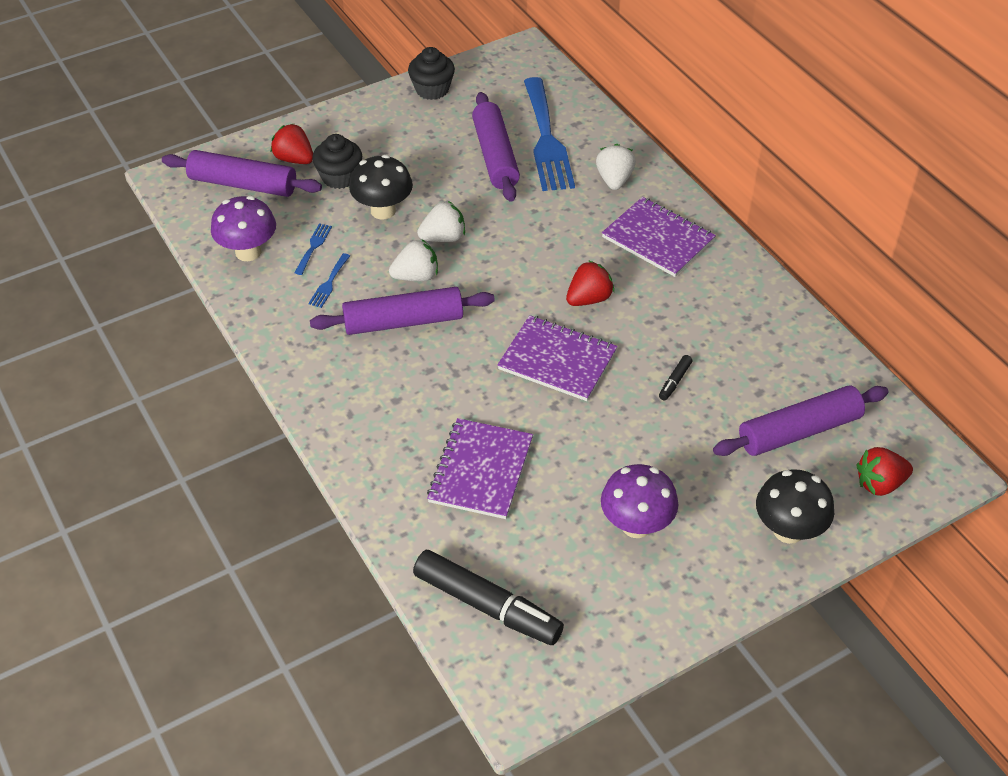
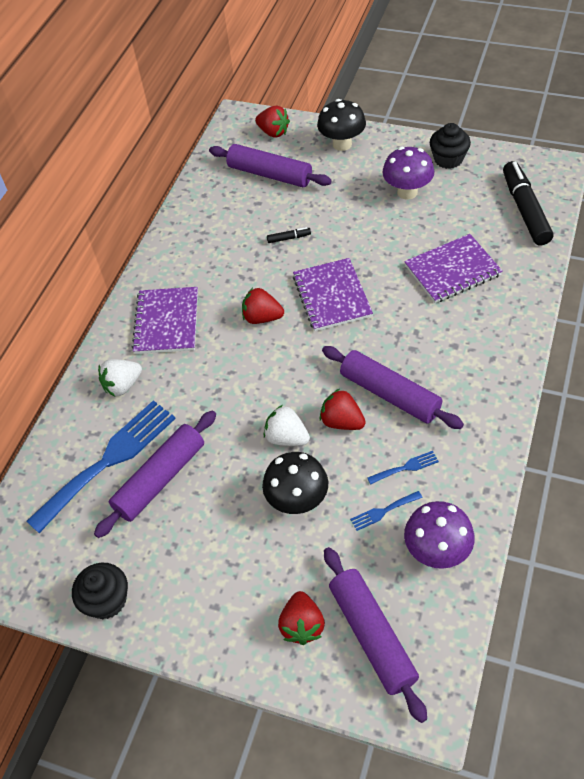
camera: 125 degrees left, 5 degrees up
black cupcake [312,134,362,189] -> black cupcake moved to [430,123,471,169]
white strawberry [389,239,438,281] -> red strawberry [320,389,366,430]

